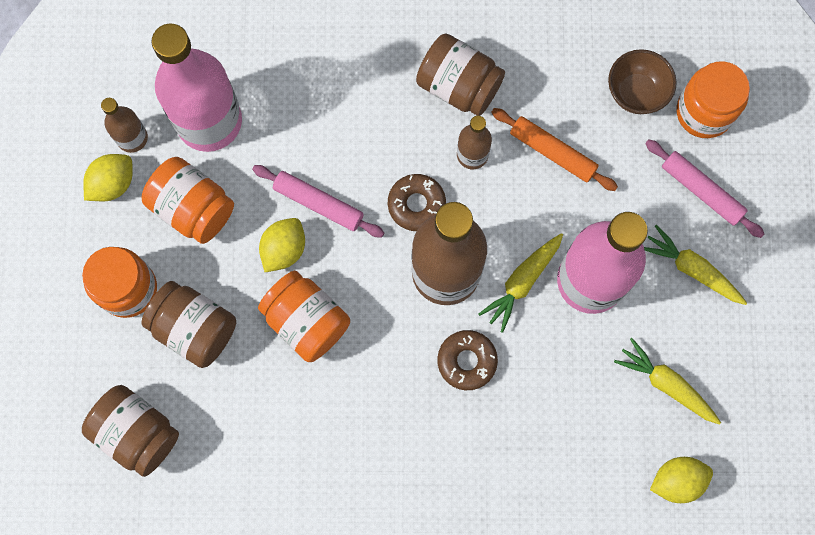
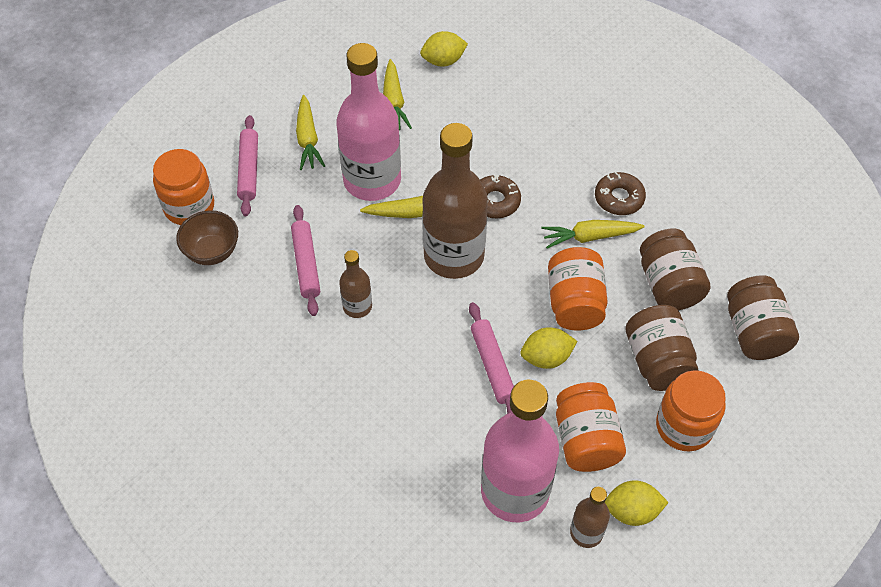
camera: 135 degrees left, 20 degrees down
brown donut [388,174,446,231] -> brown donut moved to [595,172,646,215]
brown jar [416,34,505,116] -> brown jar moved to [640,228,710,310]
orange rolling pin [491,108,618,191] -> pink rolling pin [291,205,320,316]
yellow lemon [650,457,713,503] -> yellow lemon turned 45 degrees counterclockwise [420,31,468,67]
none -> yellow carrot [541,220,645,249]

